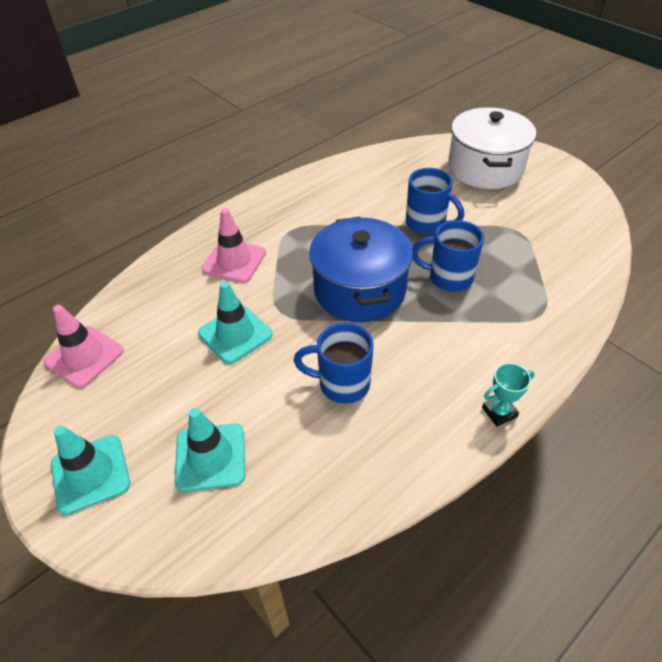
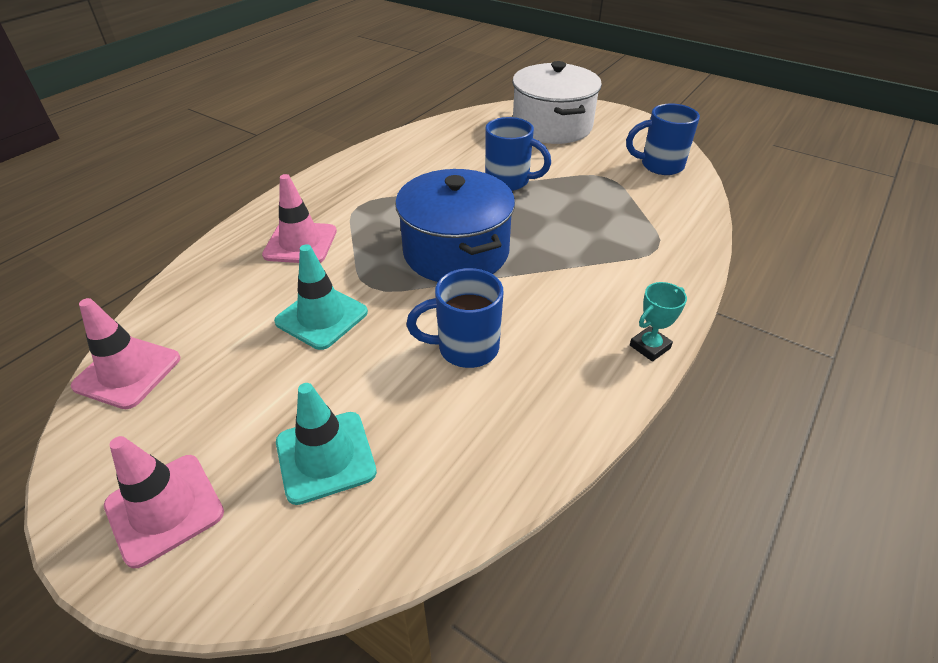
camera: 15 degrees left, 5 degrees down
turquoise traffic cone [51,426,130,515] -> pink traffic cone [104,436,224,568]
blue mug [412,220,484,292] -> blue mug moved to [626,103,700,175]

